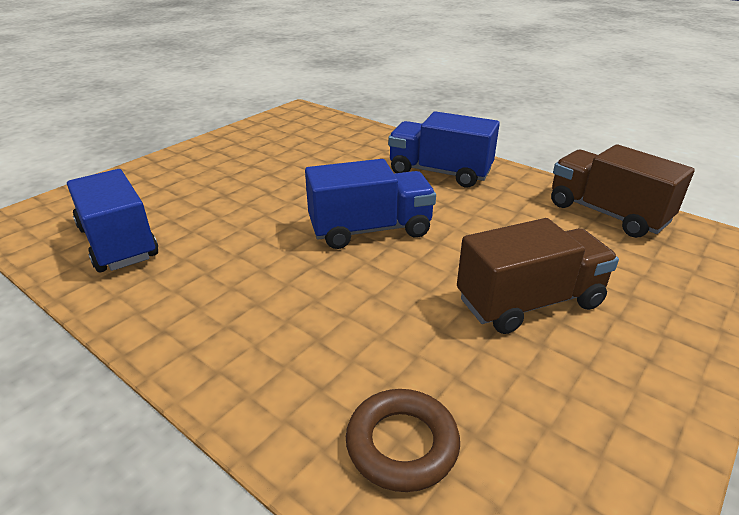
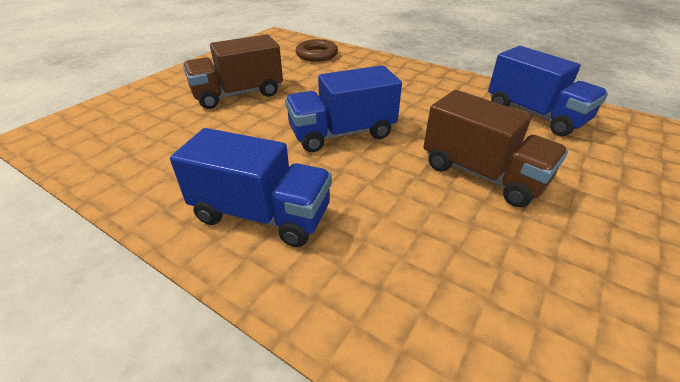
camera: 175 degrees right, 5 degrees up
brown truck [551,144,695,238] -> brown truck moved to [423,90,568,207]

